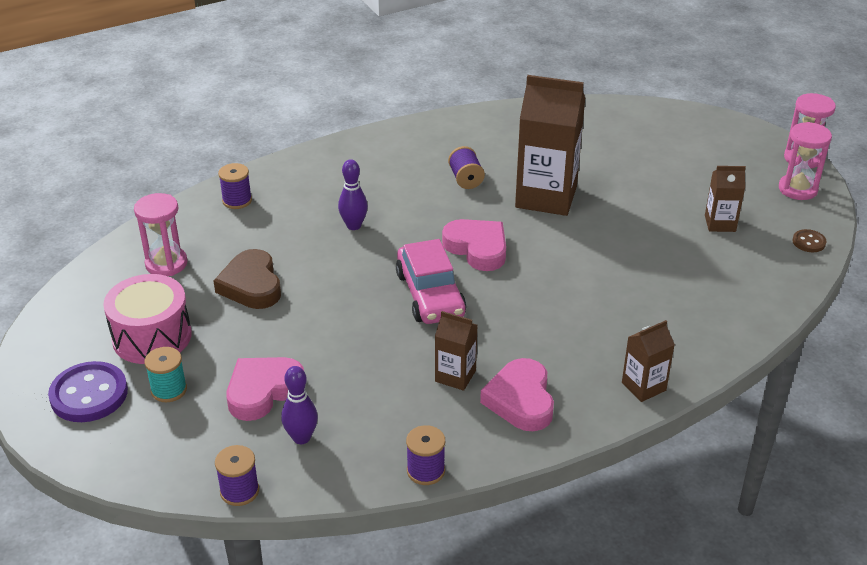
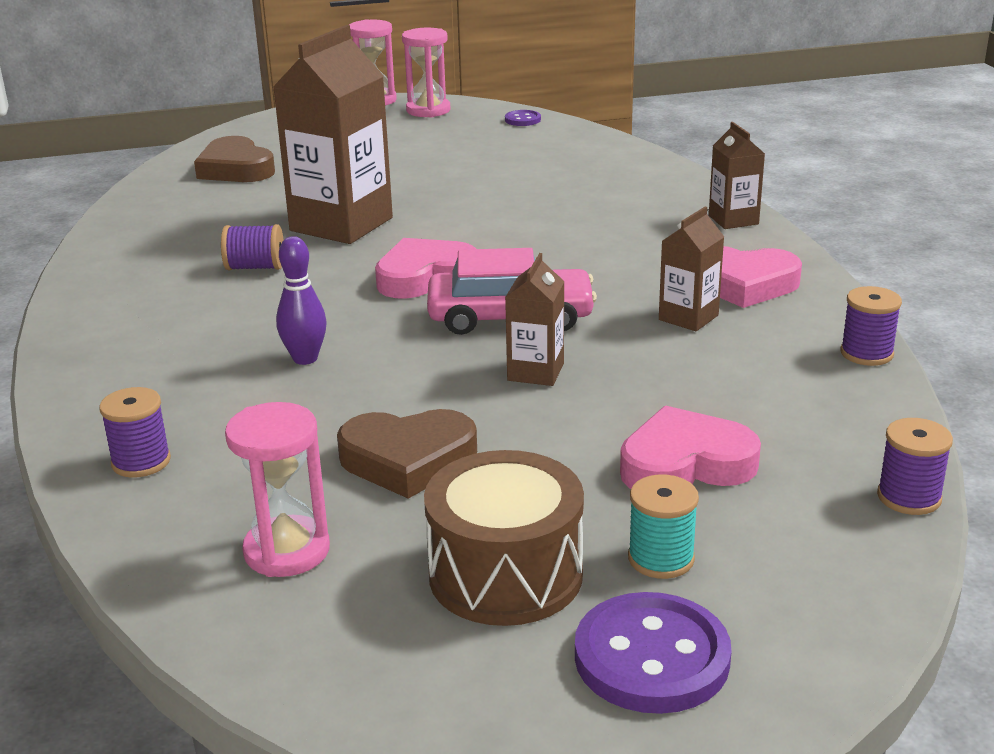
camera: 75 degrees left, 10 degrees down
pink drum [103,274,192,364] -> brown drum [424,450,584,626]
pink heart [226,357,304,421] -> pink heart turned 105 degrees clockwise [620,406,761,489]
purple bowling pin [281,366,318,444] -> none
brown carton [705,166,746,232] -> brown carton moved to [505,253,565,386]
brown button [792,229,826,252] -> purple button [505,110,541,126]
none -> brown heart [194,136,275,182]

